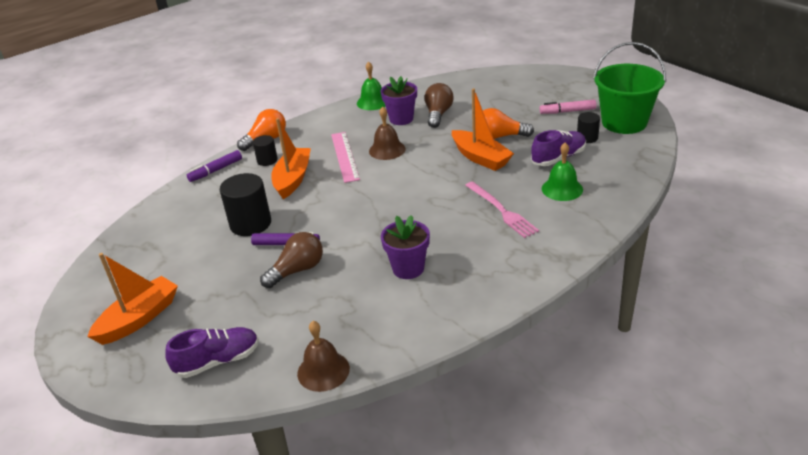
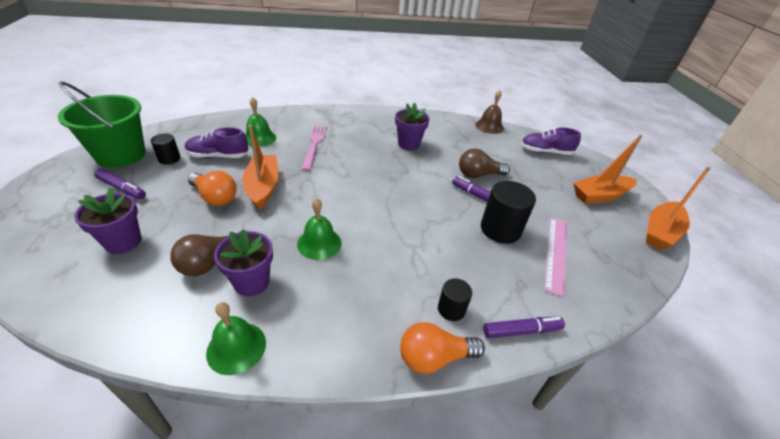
camera: 155 degrees left, 5 degrees up
orange boat [271,118,311,199] -> orange boat moved to [646,167,711,250]
pink ruler [331,132,360,183] -> pink ruler moved to [544,218,567,297]
brown bell [369,107,405,160] -> green bell [297,198,342,260]
pink marker [539,99,597,114] -> purple marker [94,169,146,199]
none -> purple flower pot [74,188,142,254]

